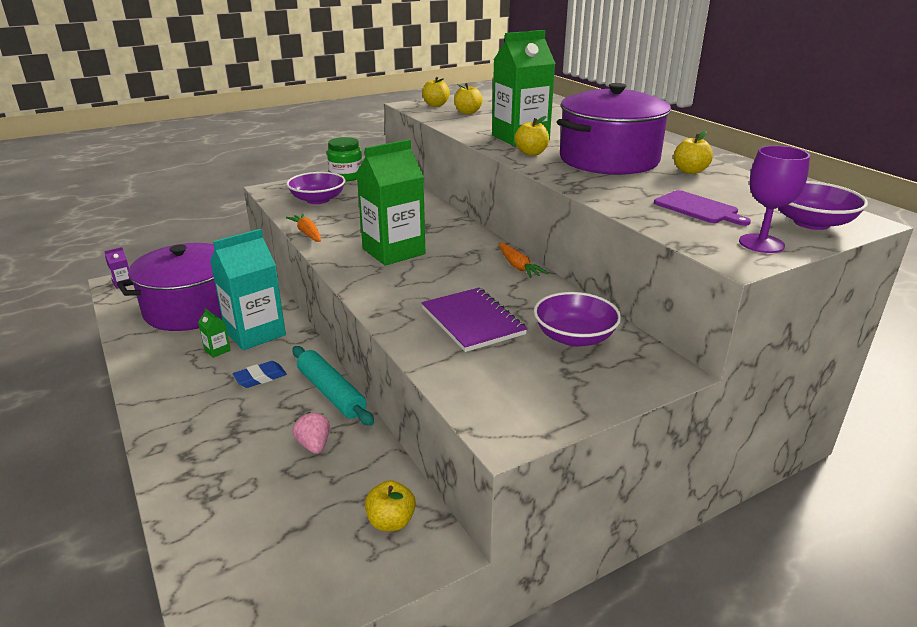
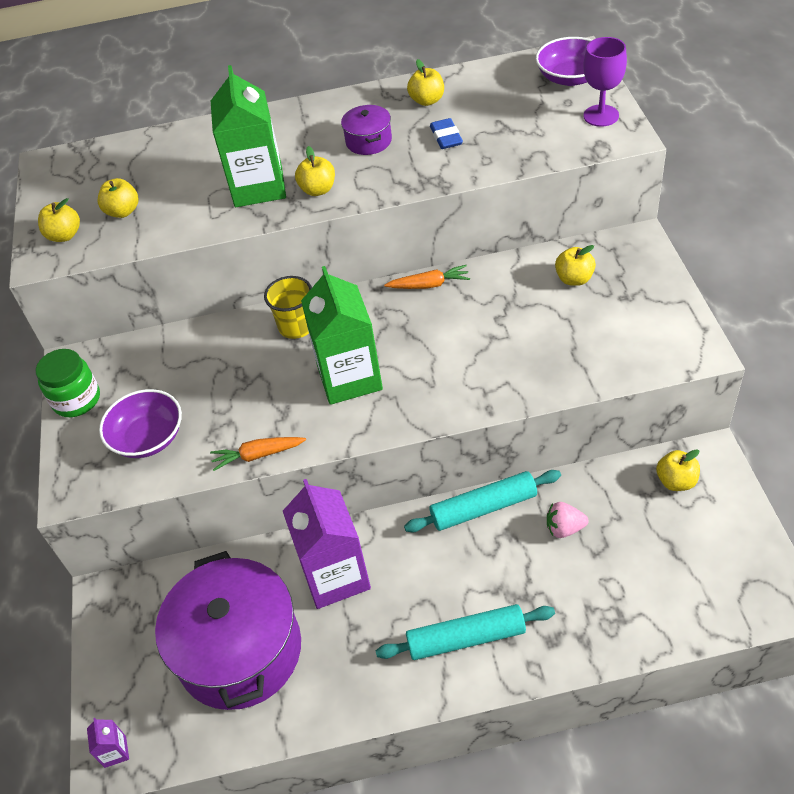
camera: 65 degrees left, 20 degrees up
green carton [198,308,231,358] -> none
turquoise carton [210,229,286,350] -> purple carton [283,479,371,609]
blue eraser [233,361,287,388] -> blue eraser moved to [430,118,463,149]
purple notebook [421,288,527,352] -> none
purple bowl [534,292,621,347] -> yellow apple [555,245,596,286]
purple pot [557,83,671,175] -> purple pot [341,105,392,155], size x0.44
purple cutting board [654,190,751,226] -> none
none -> yellow cup [264,276,312,339]
none -> turquoise rolling pin [376,604,555,660]

